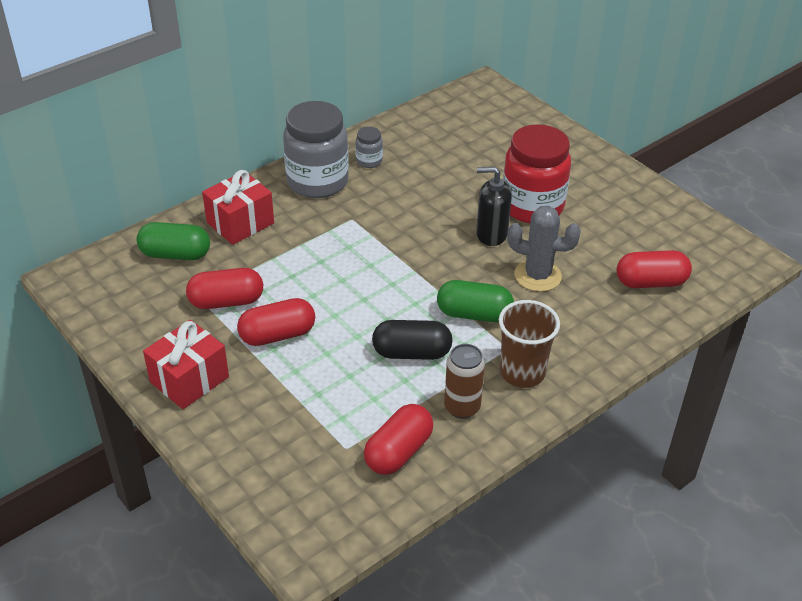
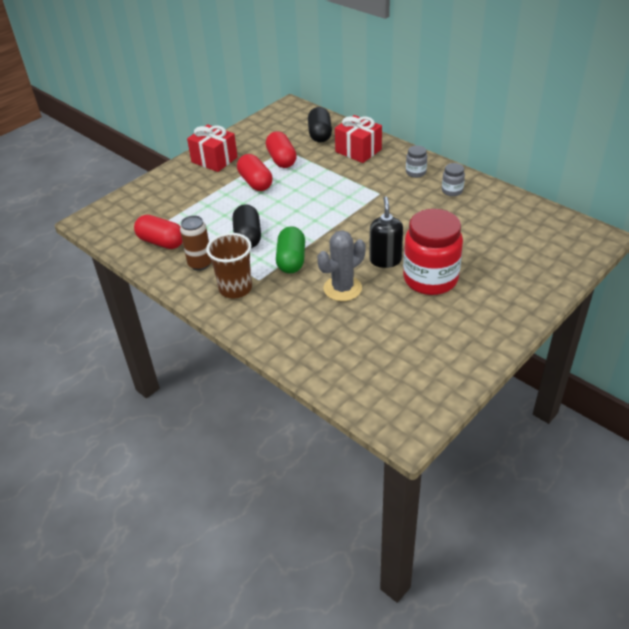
camera: 85 degrees right, 0 degrees up
green capsule [137,222,210,260] -> black capsule [308,107,332,143]
grey jar [283,101,349,198] -> grey jar [406,145,427,178], size x0.44
grey cactus [507,206,581,292] -> grey cactus turned 45 degrees clockwise [317,230,365,301]
red capsule [617,250,692,288] -> none

